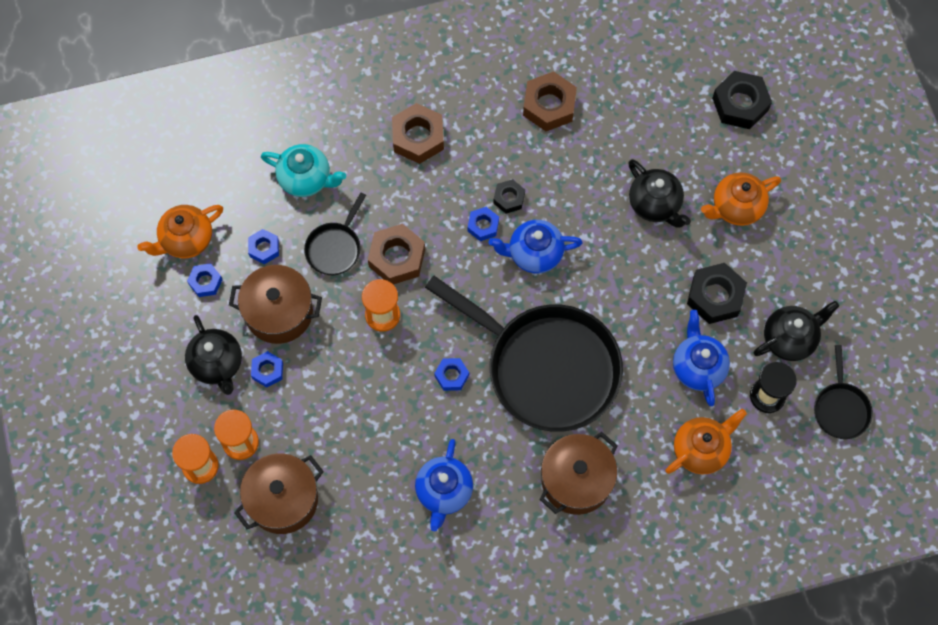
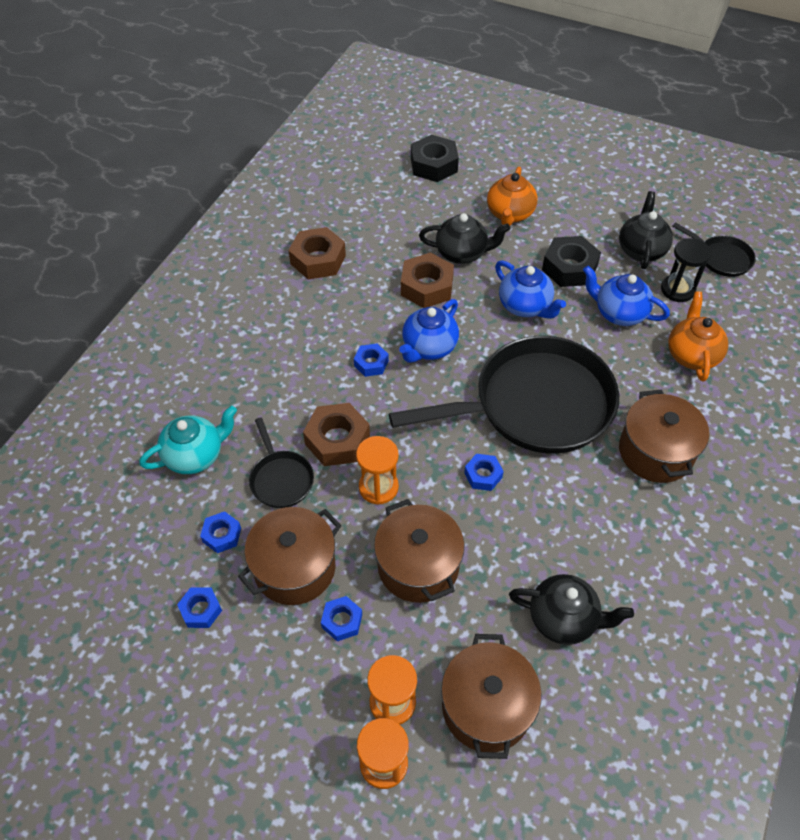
camera: 50 degrees left, 15 degrees down
orange teapot [137,205,223,258] -> none
black teapot [185,315,242,395] -> black teapot moved to [509,574,634,645]
brown nut [392,103,444,164] -> brown nut moved to [401,253,454,308]
blue teapot [415,439,473,531] -> blue teapot moved to [495,260,566,319]
black nut [493,179,525,214] -> none
none -> brown pot [374,499,464,603]

